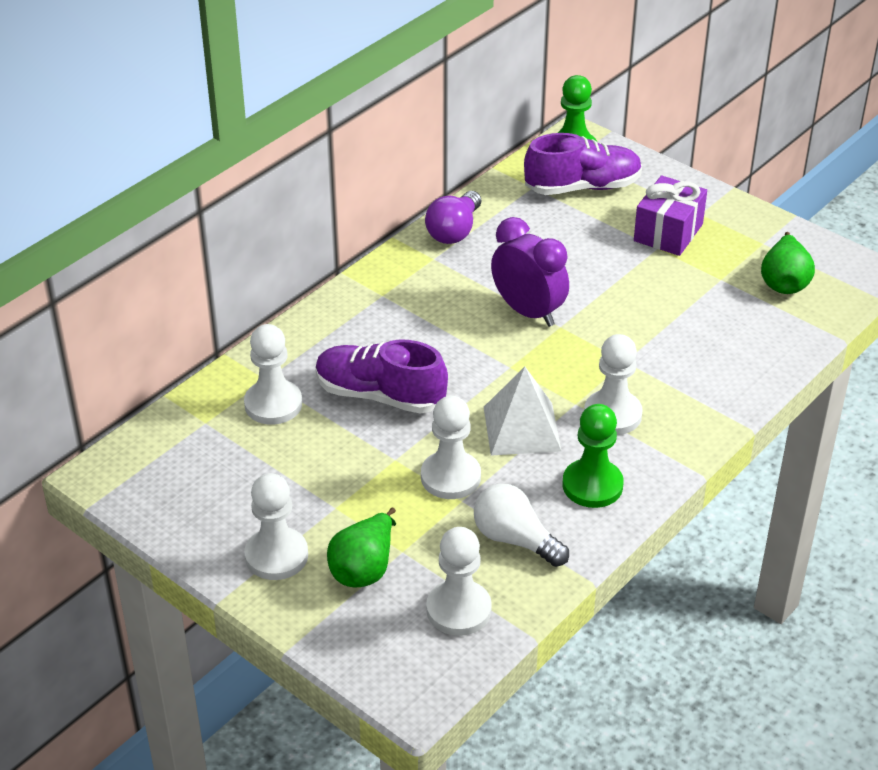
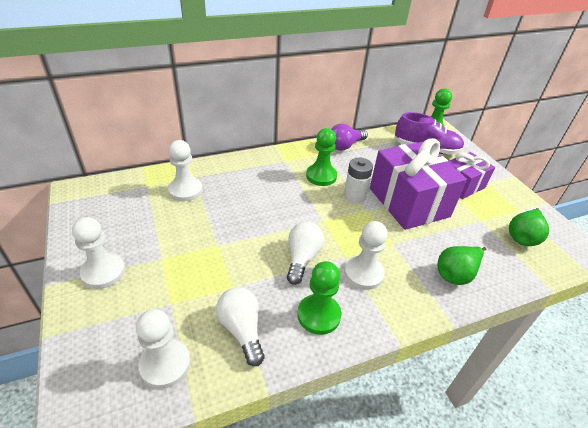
camera: 25 degrees right, 0 degrees up
purple shoe [316,340,448,414] -> none
green pear [327,508,396,587] -> green pear moved to [438,246,486,285]
white pawn [421,396,481,499] -> none
white pyramid [484,367,561,456] -> white light bulb [287,222,324,285]
purple clock [491,217,569,327] -> white battery [344,158,373,203]
none -> green pawn [306,128,337,186]
none -> purple gift [370,138,467,230]

